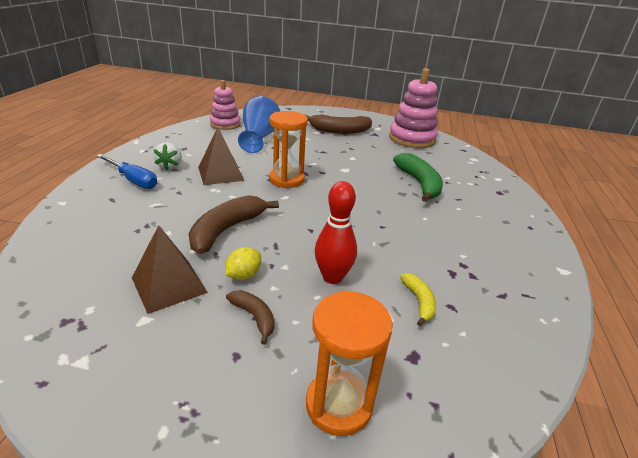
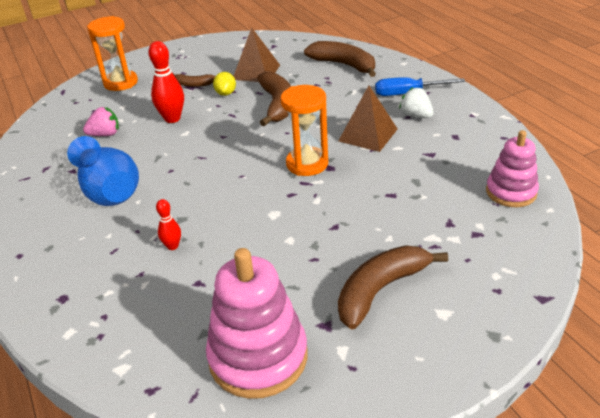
camera: 145 degrees right, 5 degrees up
blue vase [238,96,280,153] -> blue vase moved to [67,136,139,206]
green banana [393,153,443,202] -> red bowling pin [156,199,181,250]
yellow banana [400,273,436,326] -> pink strawberry [83,107,119,136]
none -> brown banana [304,41,376,77]

